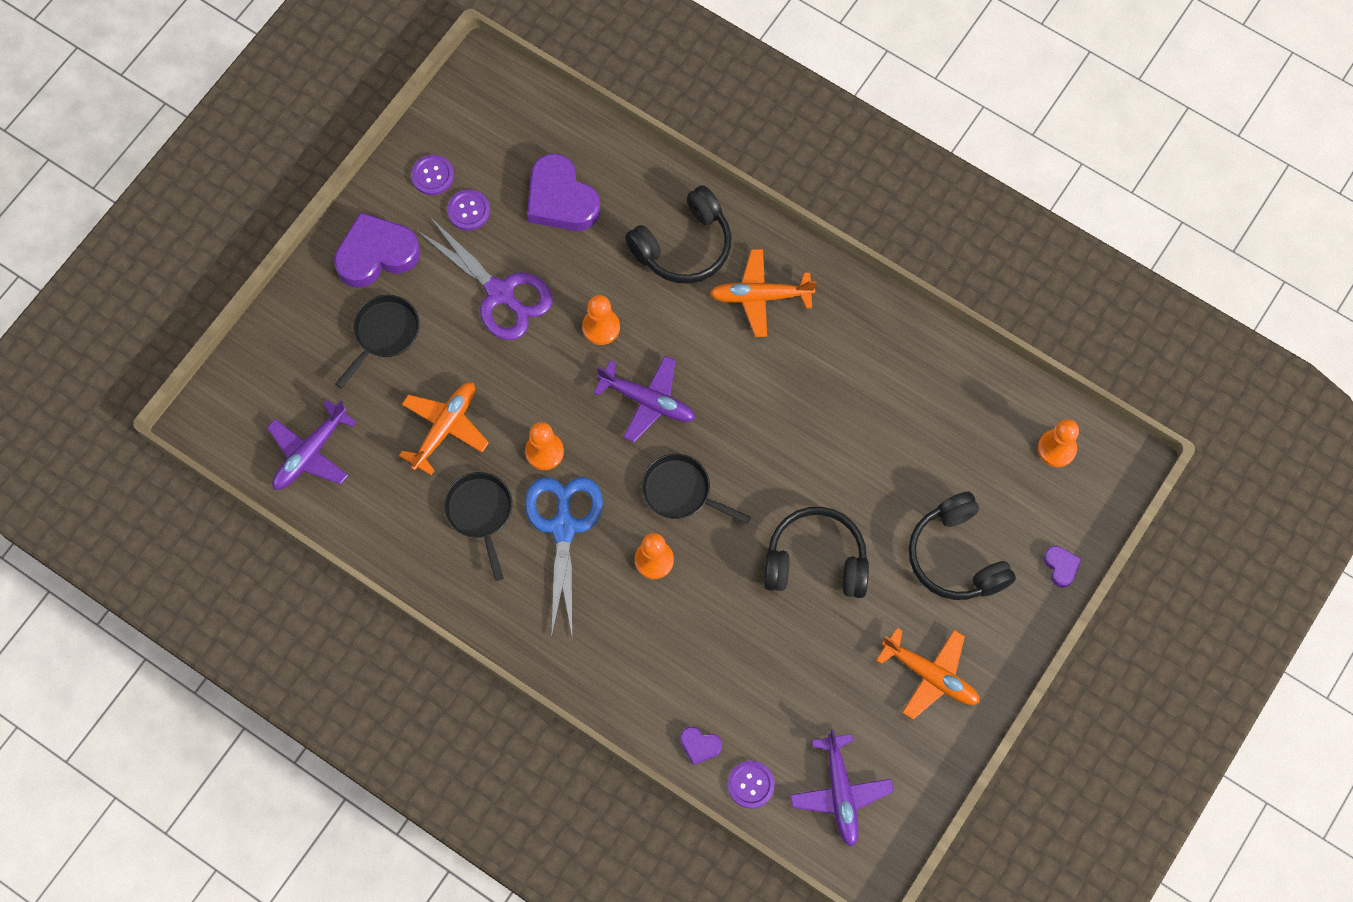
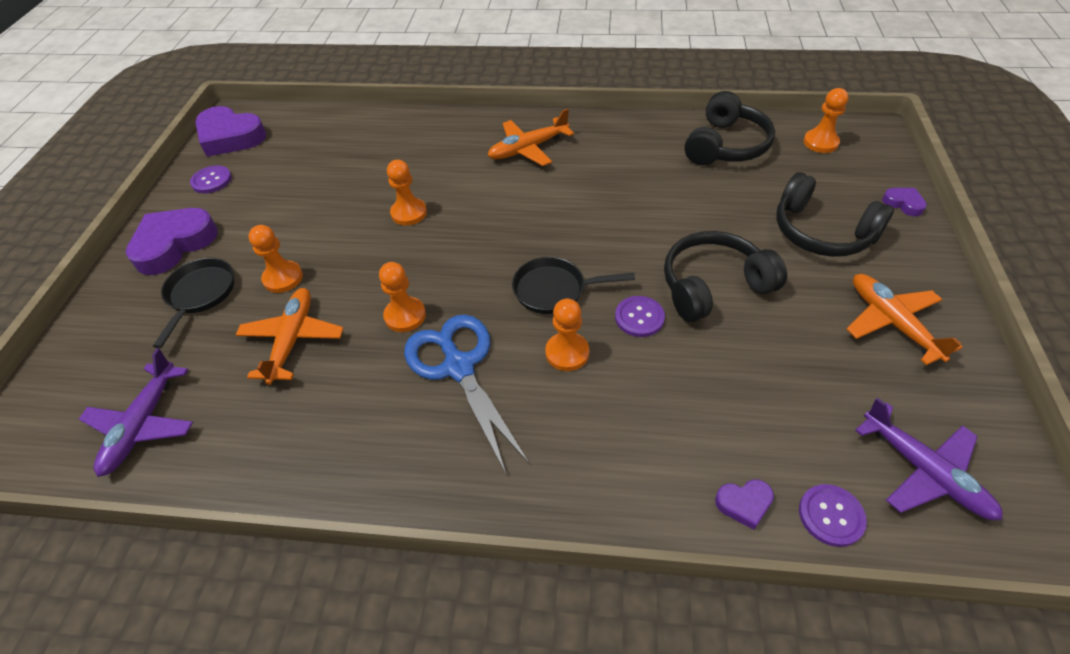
camera: 25 degrees left, 20 degrees down
purple scissors [416,217,552,340] -> none
black pan [444,472,512,581] -> none
purple button [447,190,490,230] -> purple button moved to [615,296,665,337]
purple heart [527,153,600,231] -> purple heart moved to [195,106,267,157]
purple plane [593,356,695,442] -> none
black headphones [625,185,731,284] -> black headphones moved to [685,91,775,165]
orange plane [876,628,980,719] -> orange plane turned 120 degrees counterclockwise [847,274,962,365]
none -> orange pawn [248,225,303,293]

